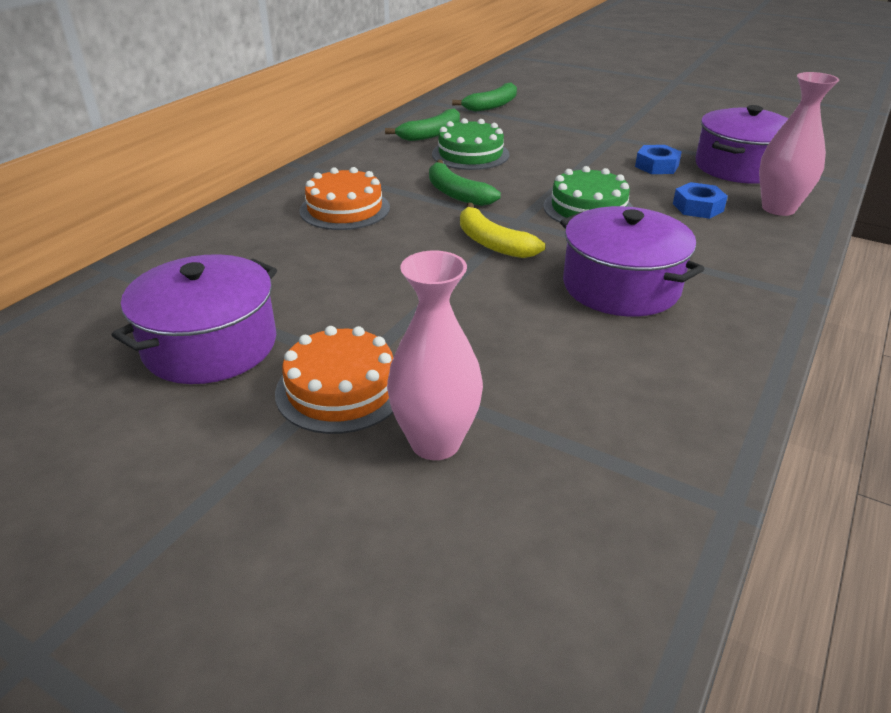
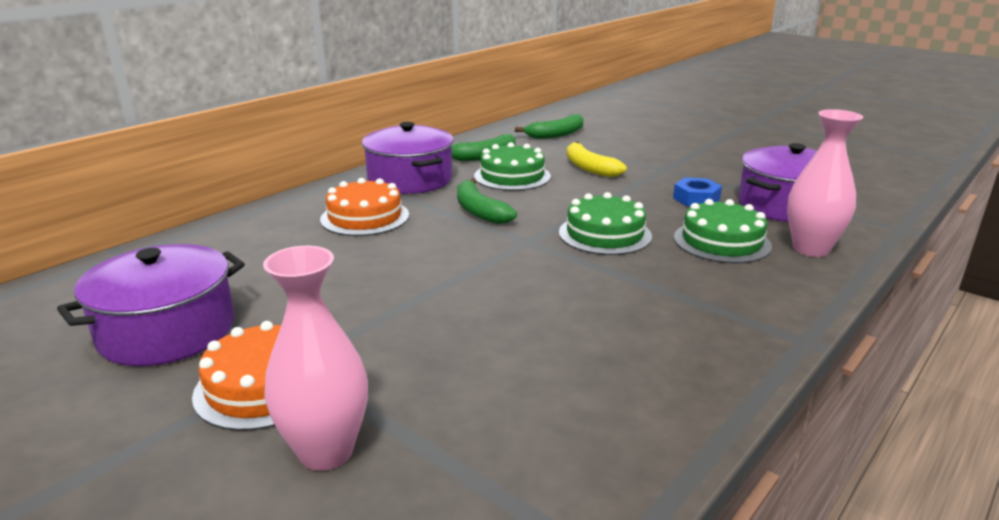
camera: 10 degrees right, 10 degrees down
yellow banana [460,203,545,258] -> yellow banana moved to [566,141,627,177]
purple pot [560,206,704,317] -> purple pot moved to [362,122,454,194]
blue nut [673,182,728,219] -> green cake [674,199,772,264]

